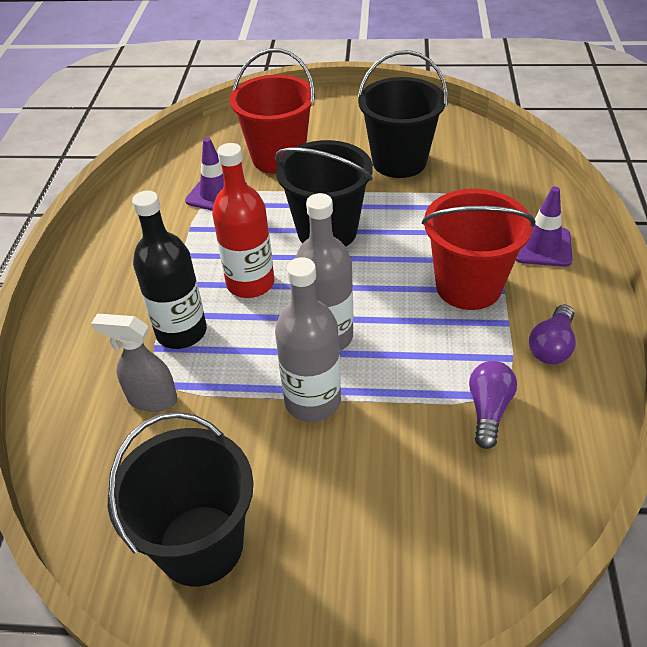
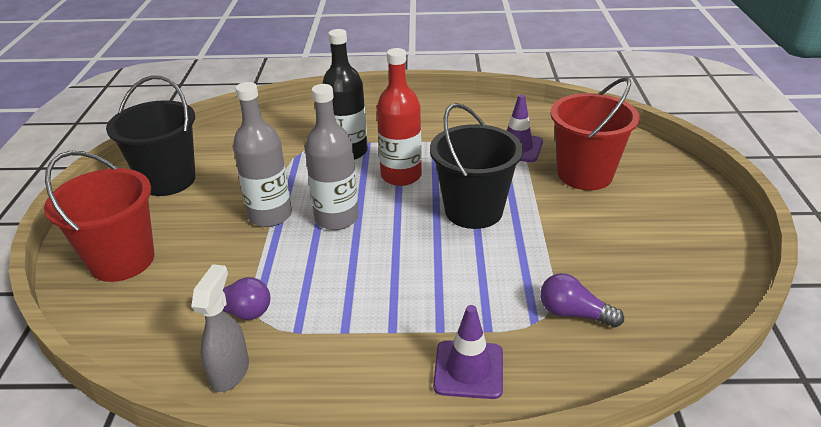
camera: 85 degrees right, 10 degrees down
grey spray bottle [91,314,178,412] -> grey spray bottle moved to [191,264,249,392]
black bucket [358,50,448,178] -> none
red bucket [422,189,535,310] -> red bucket moved to [44,151,154,282]
purple light bulb [529,304,576,364] -> purple light bulb moved to [540,273,624,328]

